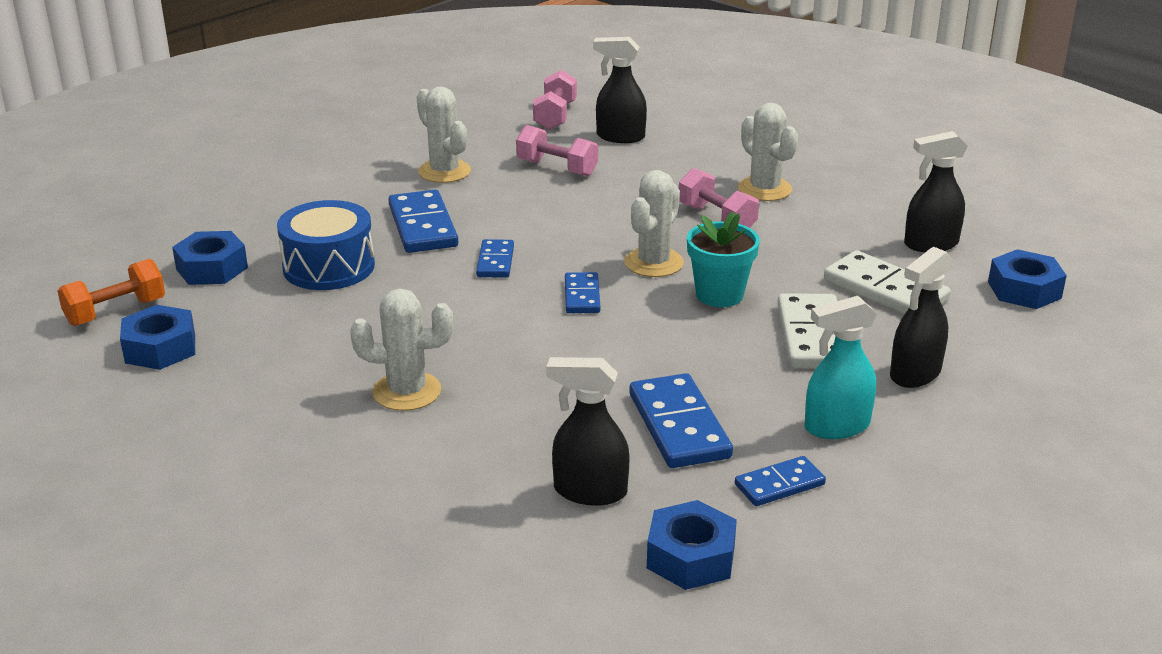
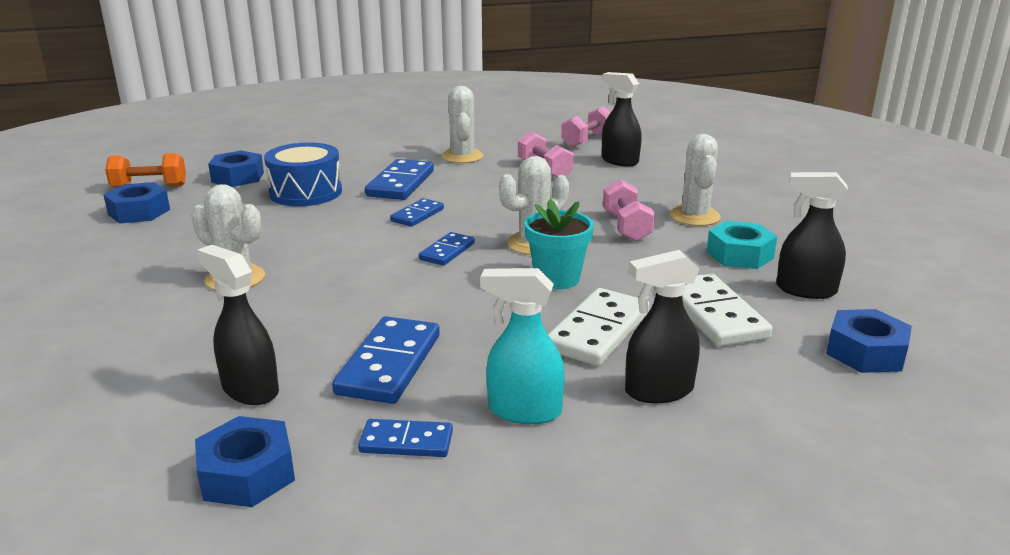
camera: 30 degrees right, 5 degrees down
none -> turquoise nut [706,221,777,269]

